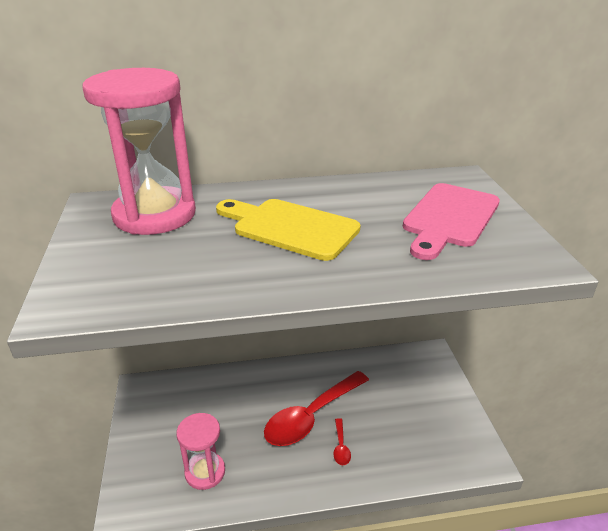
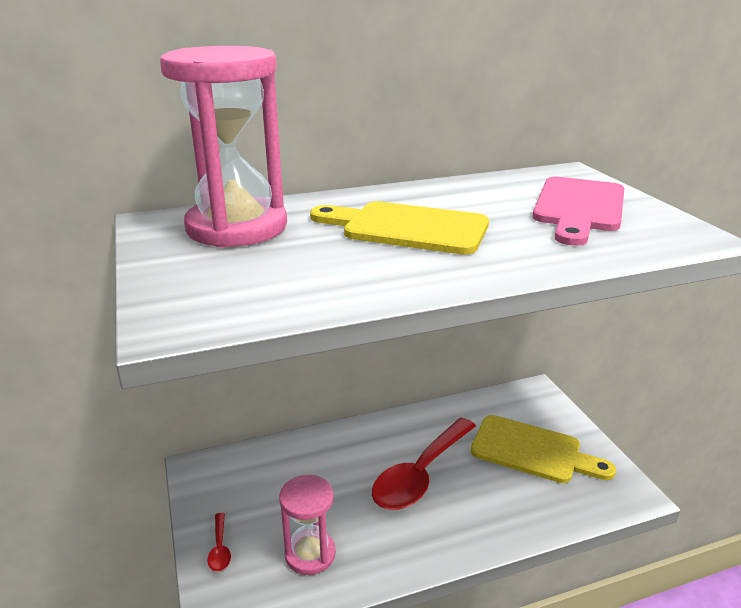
camera: 10 degrees left, 5 degrees down
red spoon [333,418,351,465] -> red spoon moved to [207,513,231,572]
none -> yellow cutting board [471,415,616,483]

